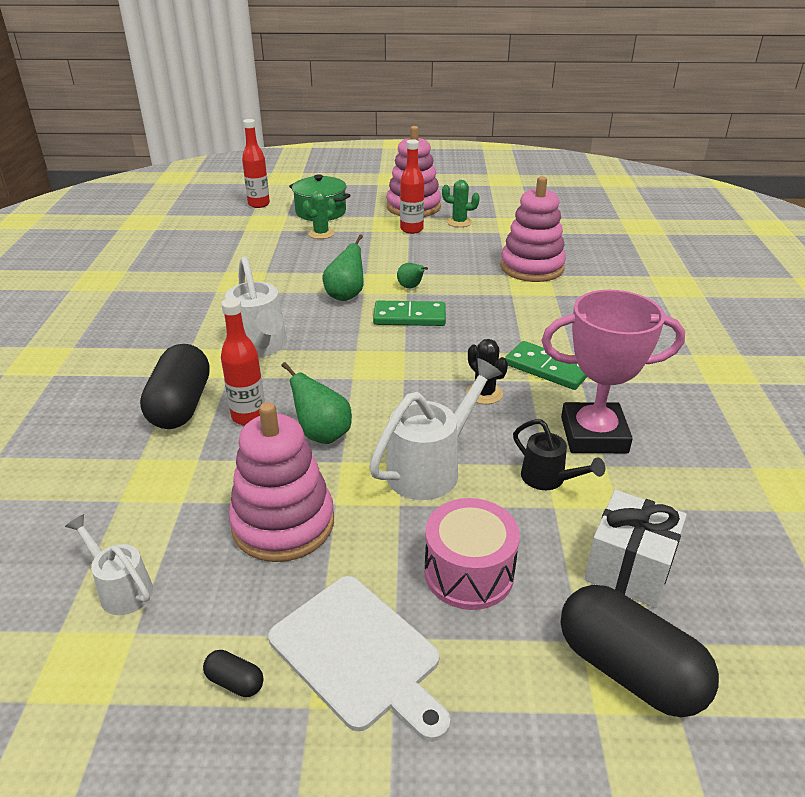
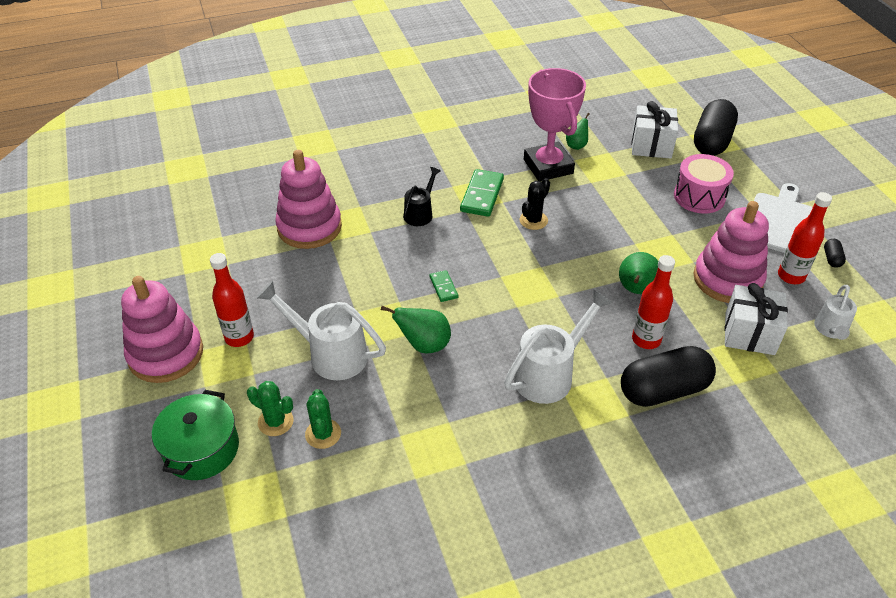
camera: 110 degrees left, 10 degrees up
red bottle [242,119,270,208] -> red bottle moved to [778,192,832,284]
white watering can [369,358,502,500] -> white watering can moved to [256,281,386,380]
green domino [373,301,446,326] -> green domino [430,270,458,302], size x0.55
green pear [397,263,428,288] -> green pear moved to [566,113,590,150]
green cactus [442,180,480,227] -> green cactus moved to [305,389,341,449]
black watering can [513,419,605,490] -> black watering can moved to [403,167,441,226]
none -> white gift [725,283,788,355]

